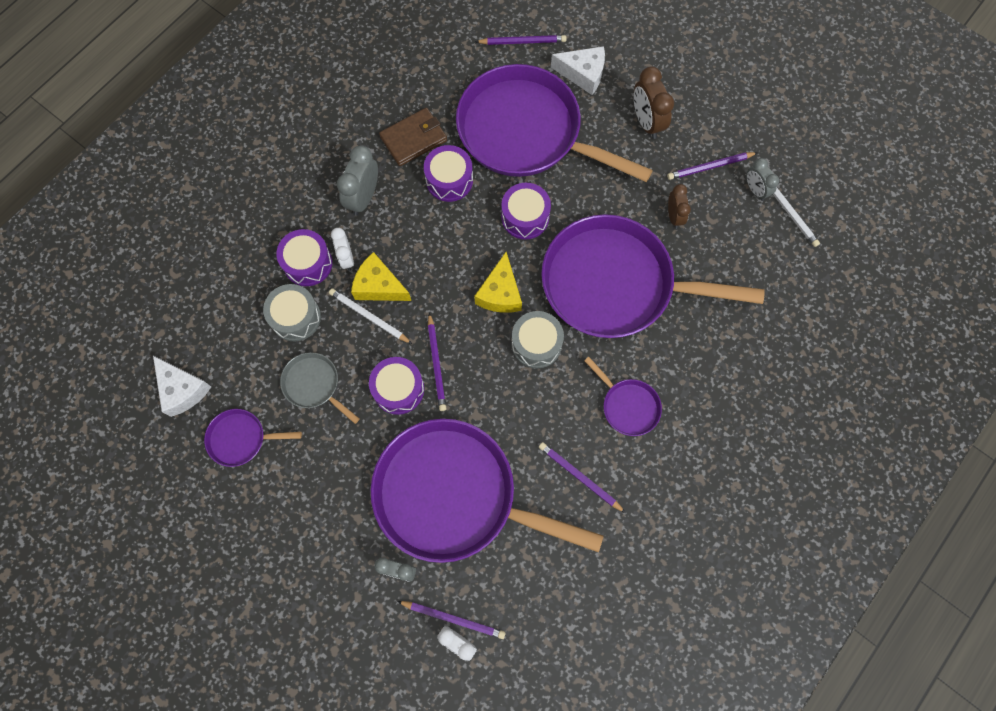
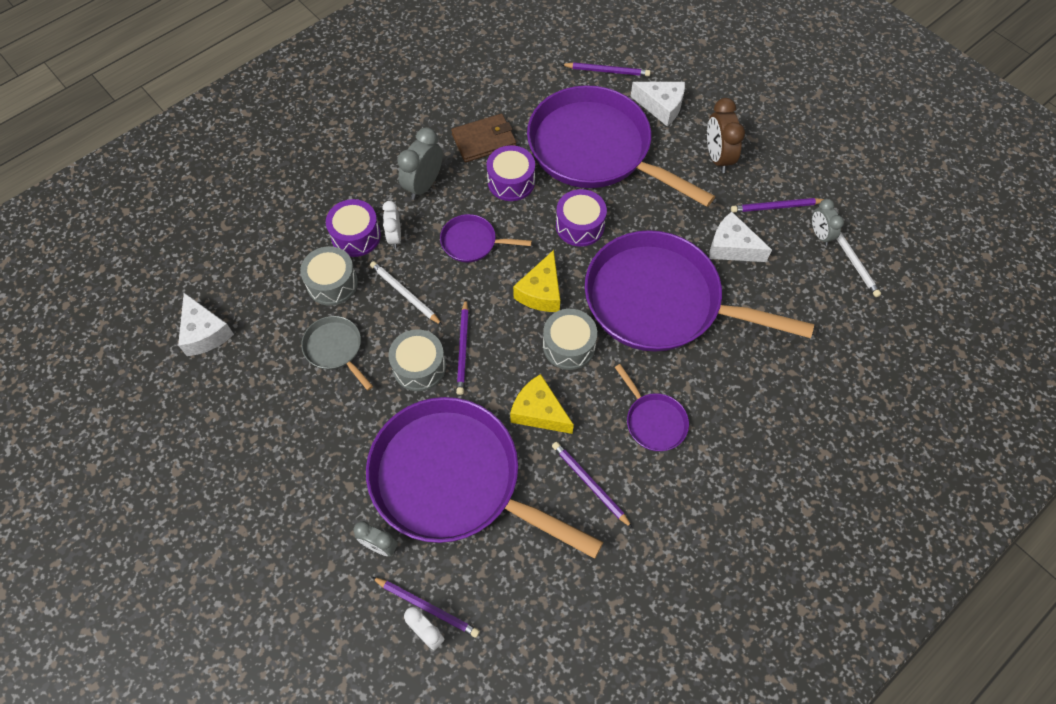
camera: 10 degrees right, 10 degrees down
purple pan [204,409,302,467] -> purple pan moved to [440,214,532,262]
yellow cheese [351,252,411,301] -> yellow cheese moved to [510,374,574,434]
purple drum [369,357,424,415] -> grey drum [388,329,446,391]
brown clock [668,184,691,229] -> white cheese [709,212,772,262]

